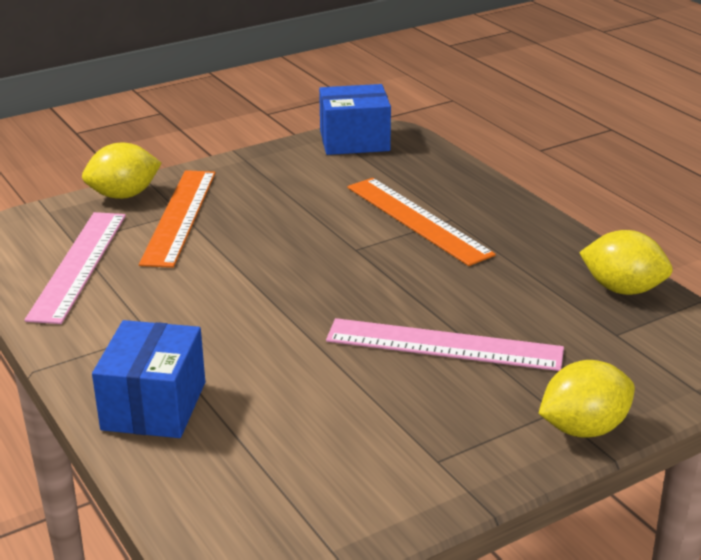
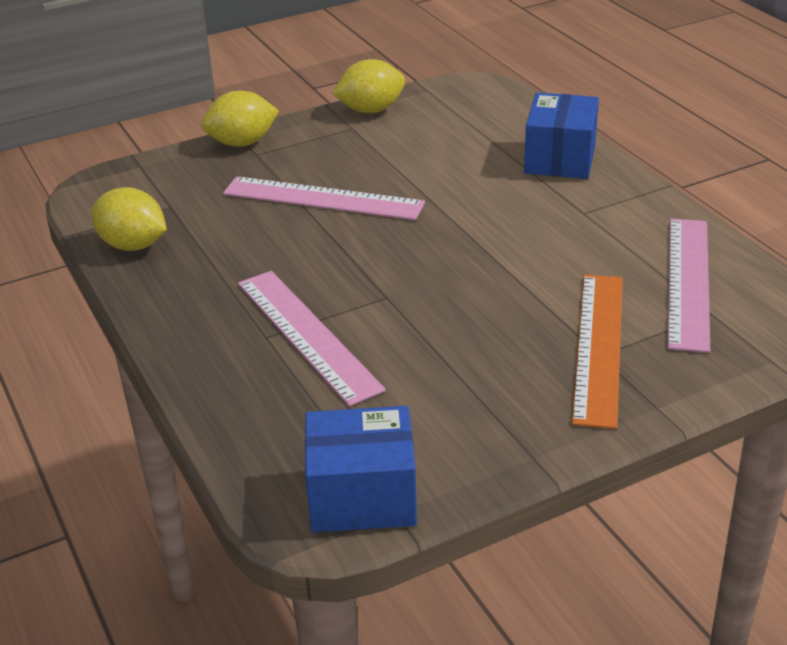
camera: 175 degrees left, 5 degrees up
yellow lemon [82,142,162,199] -> yellow lemon moved to [332,59,405,113]
orange ruler [347,178,496,266] -> pink ruler [238,271,386,406]

